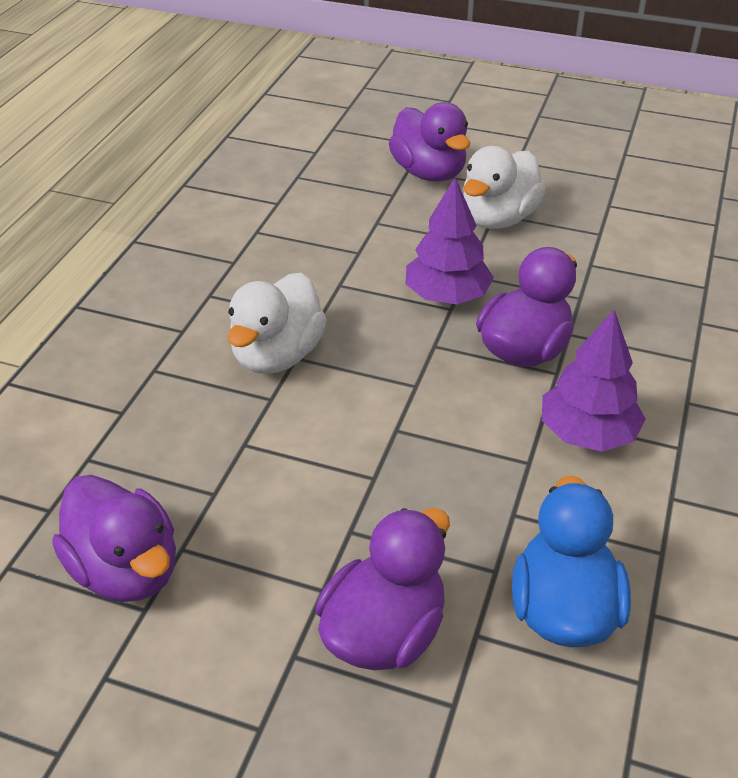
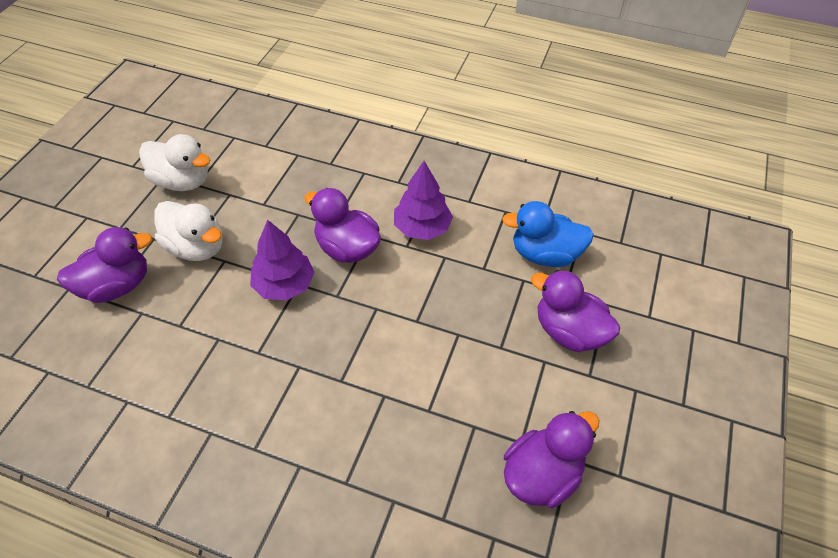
camera: 90 degrees left, 10 degrees up
white duck [227,273,327,374] -> white duck moved to [139,134,211,191]

